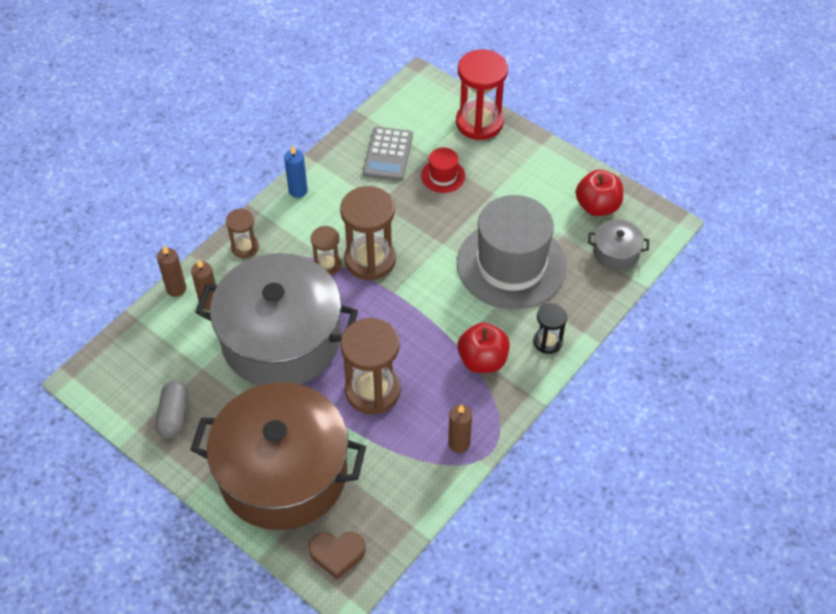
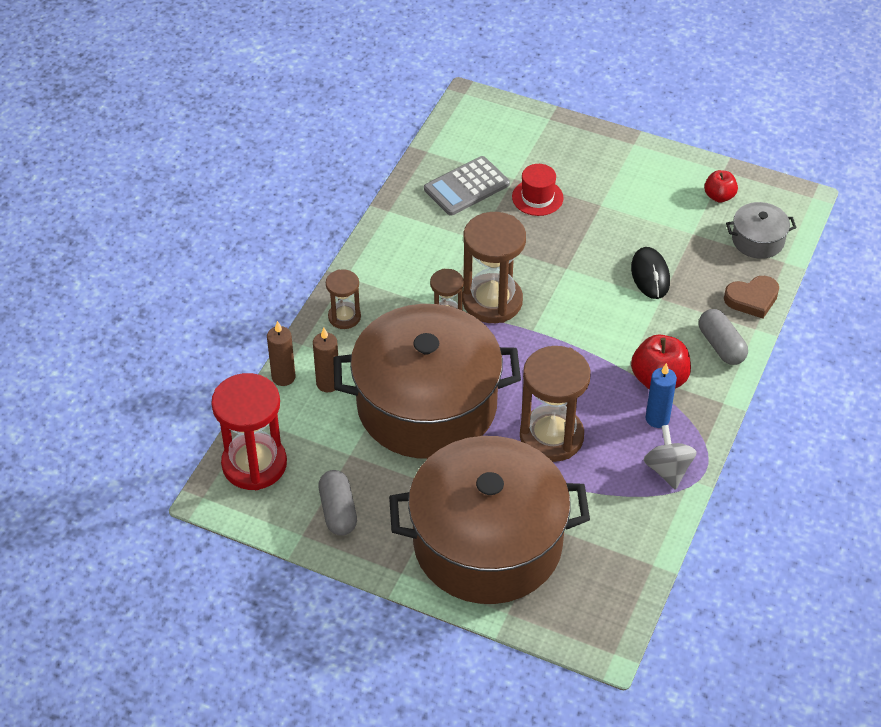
camera: 15 degrees left, 5 degrees down
grey pot [195,253,358,386] -> brown pot [333,304,521,459]
blue candle [284,145,308,198] -> blue candle moved to [646,363,677,428]
brown heart [309,532,366,580] -> brown heart moved to [724,276,779,319]
grey calculator [363,127,413,181] -> grey calculator turned 60 degrees clockwise [424,156,510,216]
brown candle [448,404,472,453] -> grey spinning top [644,425,697,490]
red hourglass [456,49,508,140] -> red hourglass moved to [211,373,287,490]
grey hat [457,195,567,310] -> black mouse [631,247,670,299]
black hourglass [533,303,567,354] -> grey capsule [699,309,748,365]
red apple [575,170,623,216] -> red apple [704,170,738,203], size x0.61

